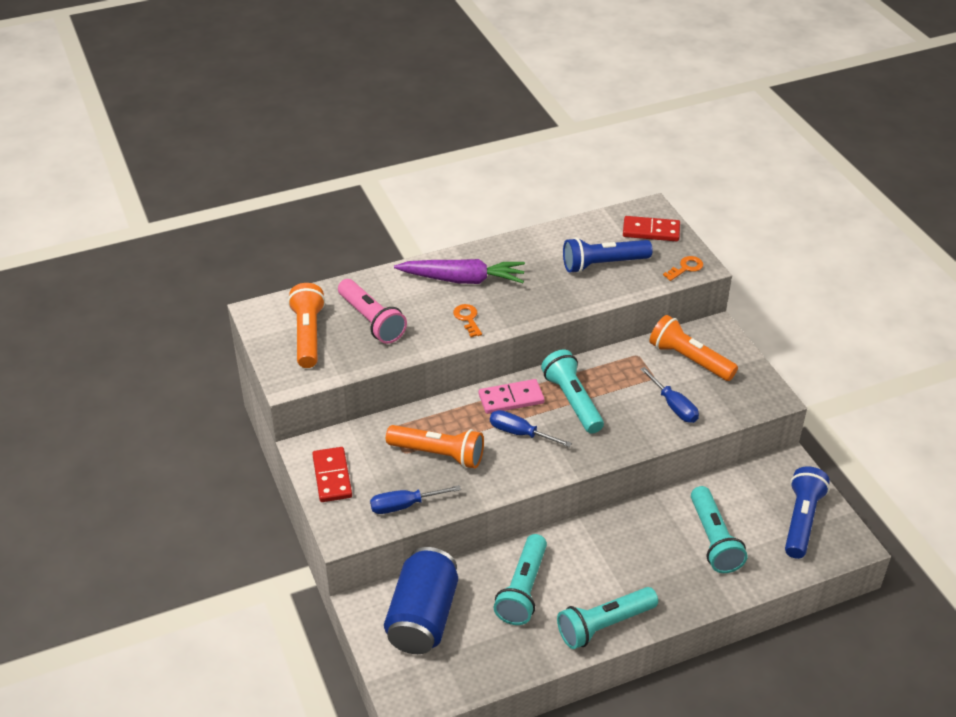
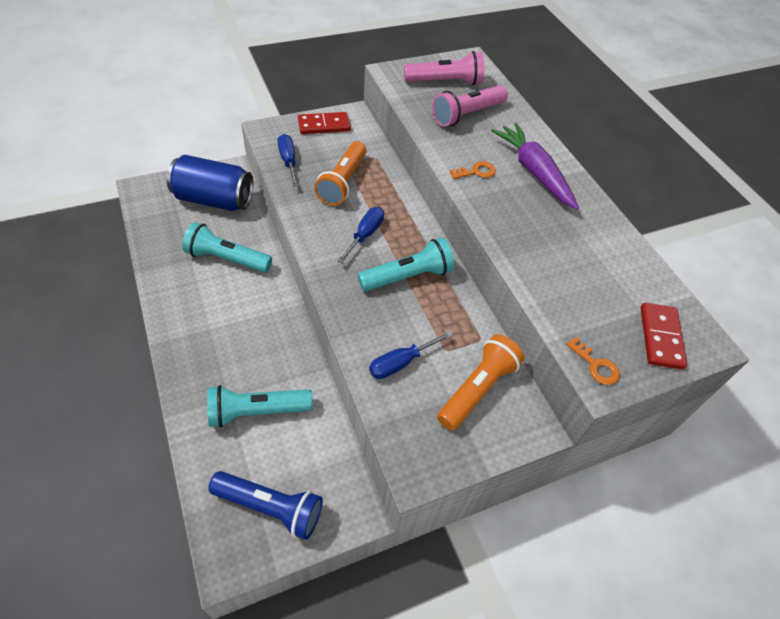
camera: 85 degrees right, 10 degrees up
orange flashlight [288,283,325,368] -> pink flashlight [404,51,484,85]
purple carrot [394,259,525,284] -> purple carrot turned 150 degrees clockwise [491,123,579,210]
pink domino [479,379,544,414] -> none
turquoise flashlight [557,587,658,649] -> none
blue flashlight [563,237,653,273] -> none

